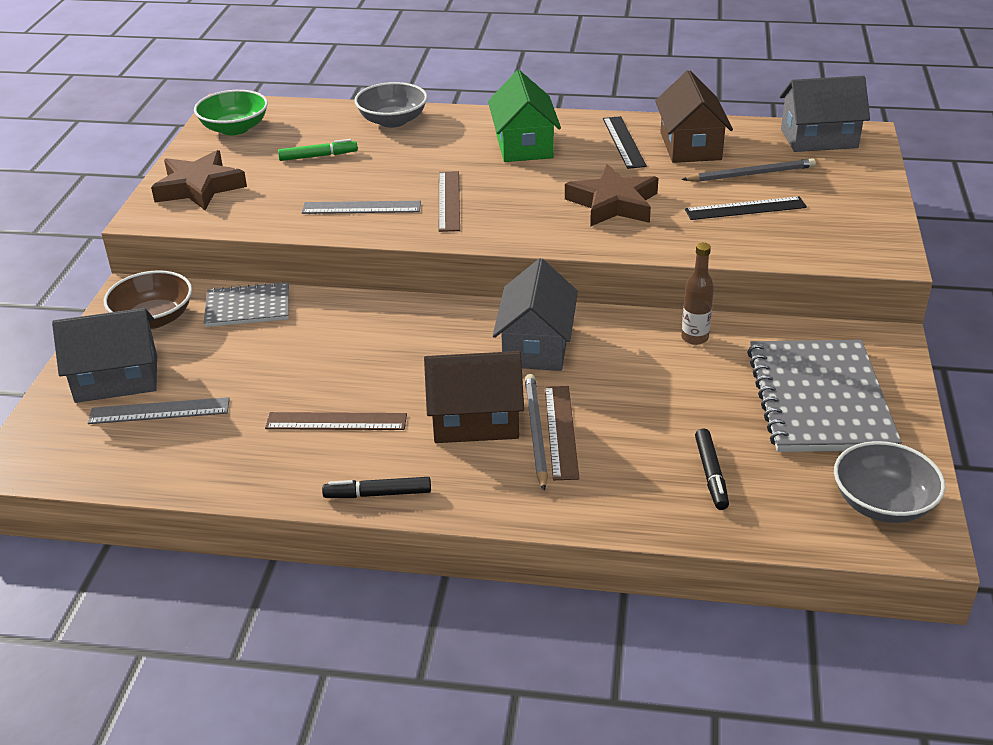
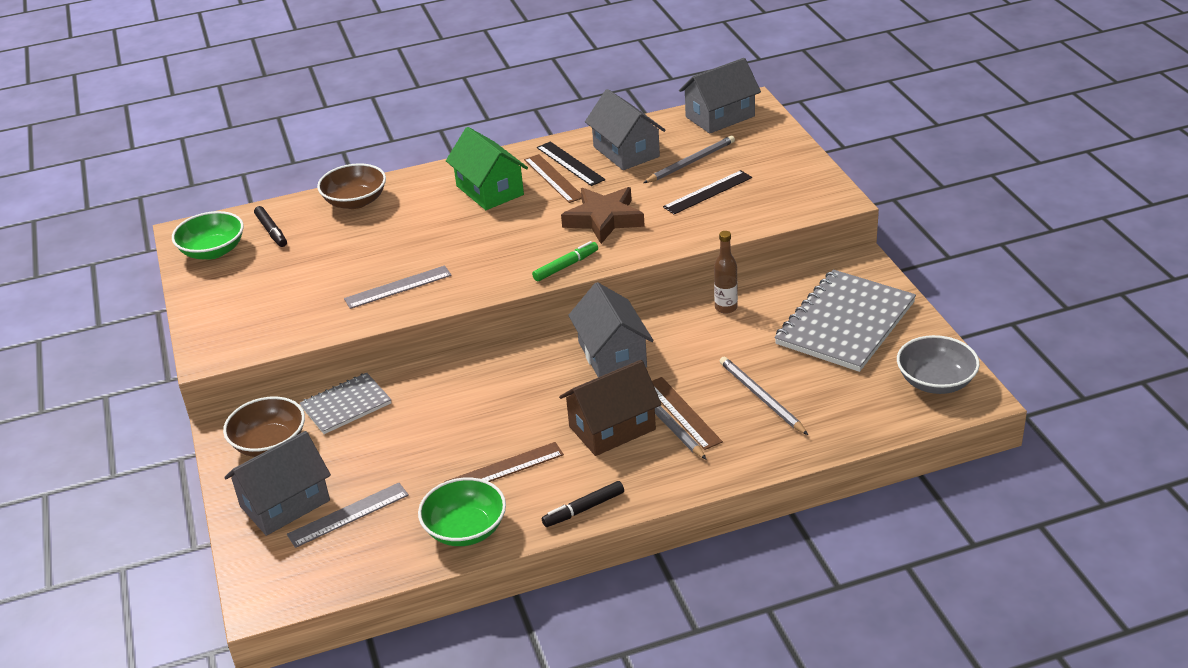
camera: 25 degrees left, 0 degrees up
brown star [151,150,247,210] -> none
green marker [278,139,358,161] -> green marker moved to [532,241,598,281]
grey bowl [354,82,427,128] -> brown bowl [317,163,386,209]
brown ruler [439,171,460,232] -> brown ruler moved to [524,154,582,203]
brown house [655,70,733,163] -> grey house [585,89,665,170]
black marker [695,428,729,510] -> black marker moved to [254,206,287,247]
grey notebook [747,340,902,452] -> grey notebook turned 60 degrees clockwise [775,270,916,372]
none -> green bowl [418,477,506,546]
none -> grey pencil [720,357,808,435]

